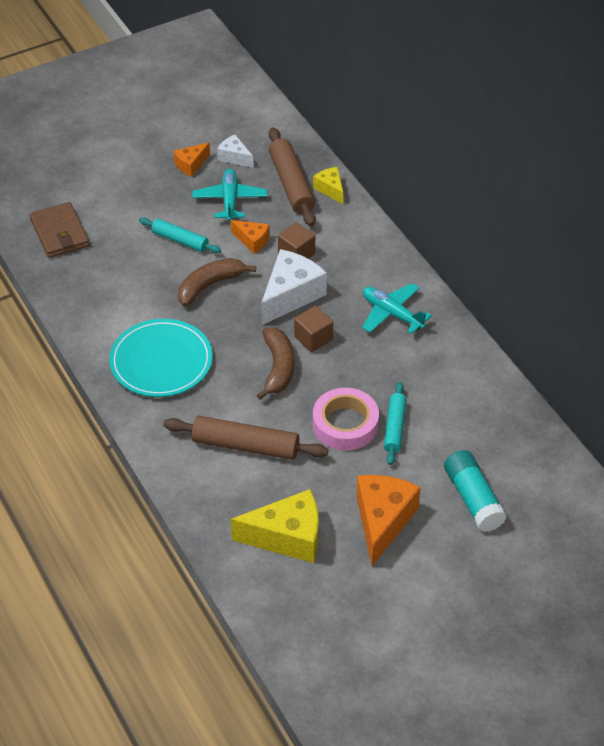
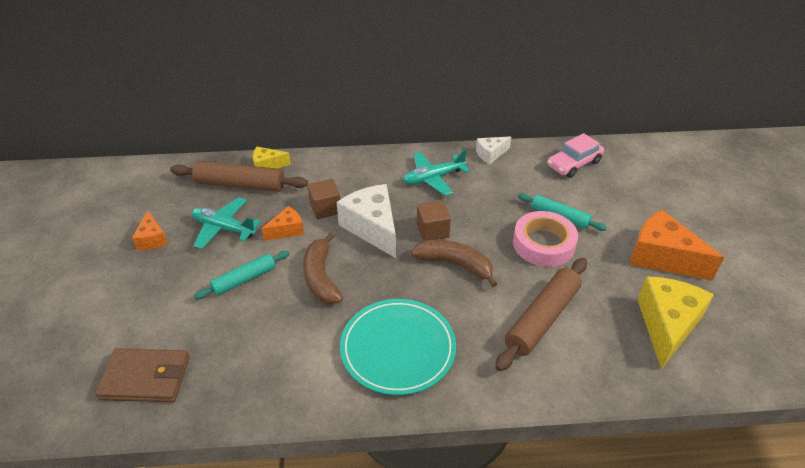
camera: 65 degrees left, 5 degrees down
white cheese [217,135,253,168] -> white cheese moved to [476,136,511,164]
turquoise glue stick [444,450,507,532] -> none
none -> pink car [547,133,604,178]

